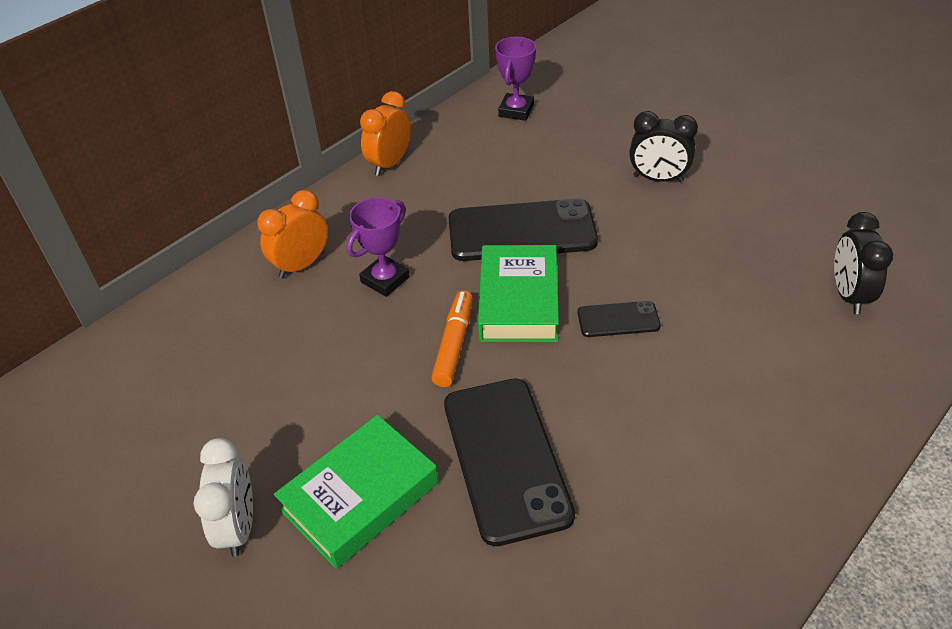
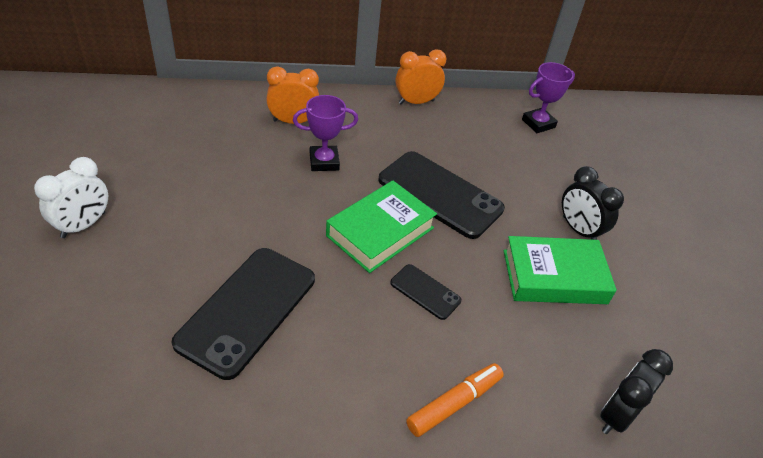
camera: 35 degrees right, 0 degrees up
green book [274,415,438,569] -> green book moved to [504,236,617,304]
orange marker [431,291,473,387] -> orange marker moved to [406,363,504,437]

